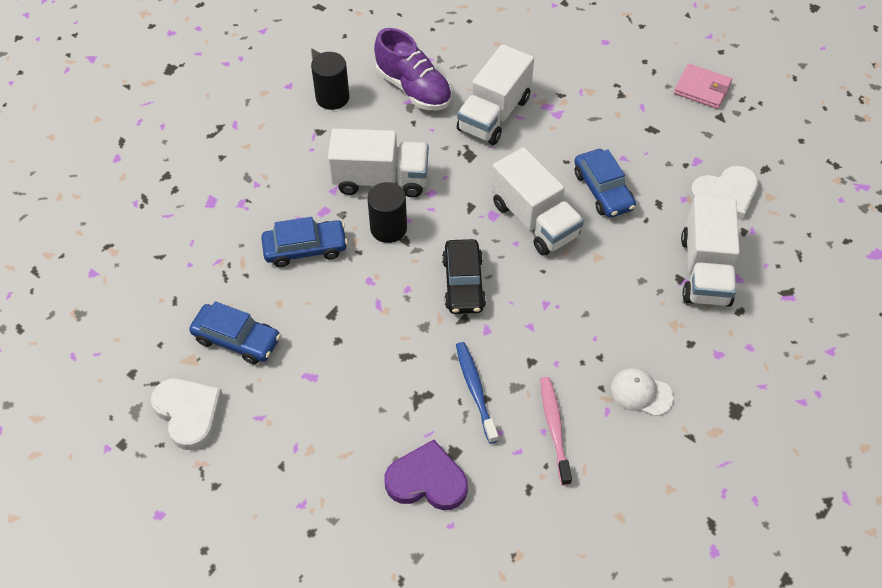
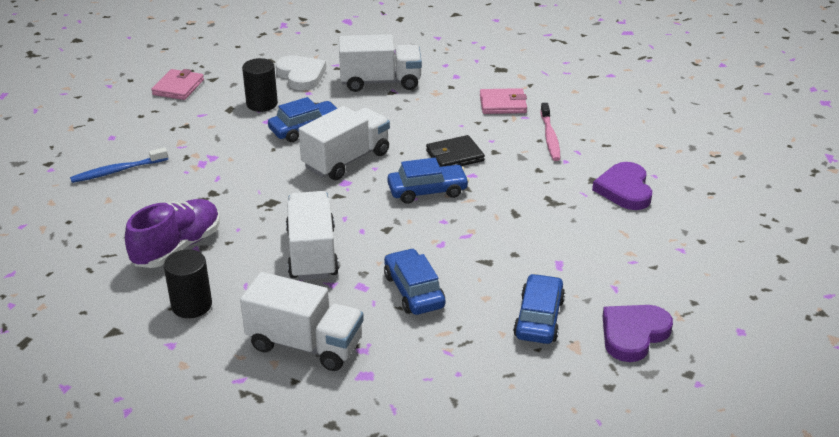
camera: 100 degrees left, 20 degrees down
white heart [151,378,223,450] -> purple heart [603,305,673,362]
black cylinder [367,182,407,243] -> black cylinder moved to [242,58,278,112]
black car [442,239,486,314] -> blue car [387,158,469,204]
blue toothbrush [456,342,498,444] -> blue toothbrush moved to [70,147,168,183]
white truck [457,44,534,145] -> white truck moved to [240,272,364,371]
pink toothbrush [540,377,572,485] -> pink toothbrush turned 75 degrees counterclockwise [540,103,560,161]
white cap [610,368,673,416] -> pink wallet [480,88,527,114]
none -> black wallet [426,135,485,167]

